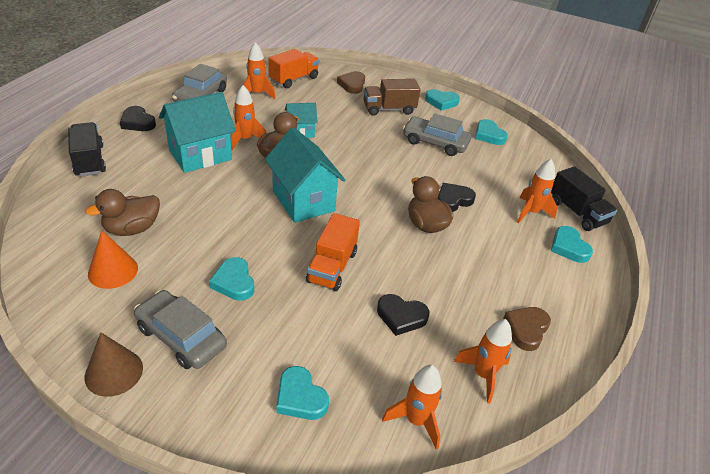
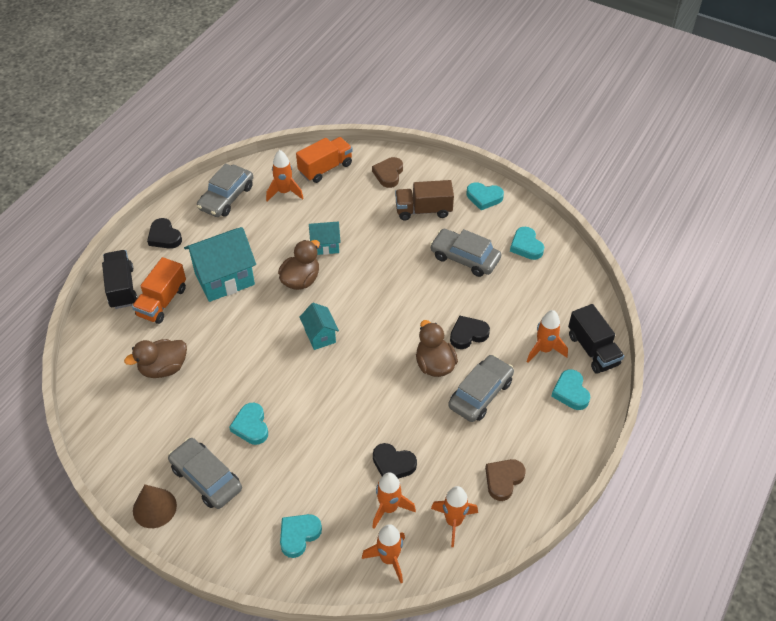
camera: 10 degrees right, 10 degrees up
orange cone [88,230,138,289] -> none
orange rocket [231,85,266,150] -> orange rocket moved to [372,472,416,529]
turquoise house [265,127,345,223] -> turquoise house [299,303,339,350], size x0.55
turquoise heart [277,366,329,420] -> turquoise heart turned 75 degrees clockwise [280,514,322,558]
orange truck [306,213,360,291] -> orange truck moved to [132,257,186,324]
none -> grey car [448,355,514,422]

